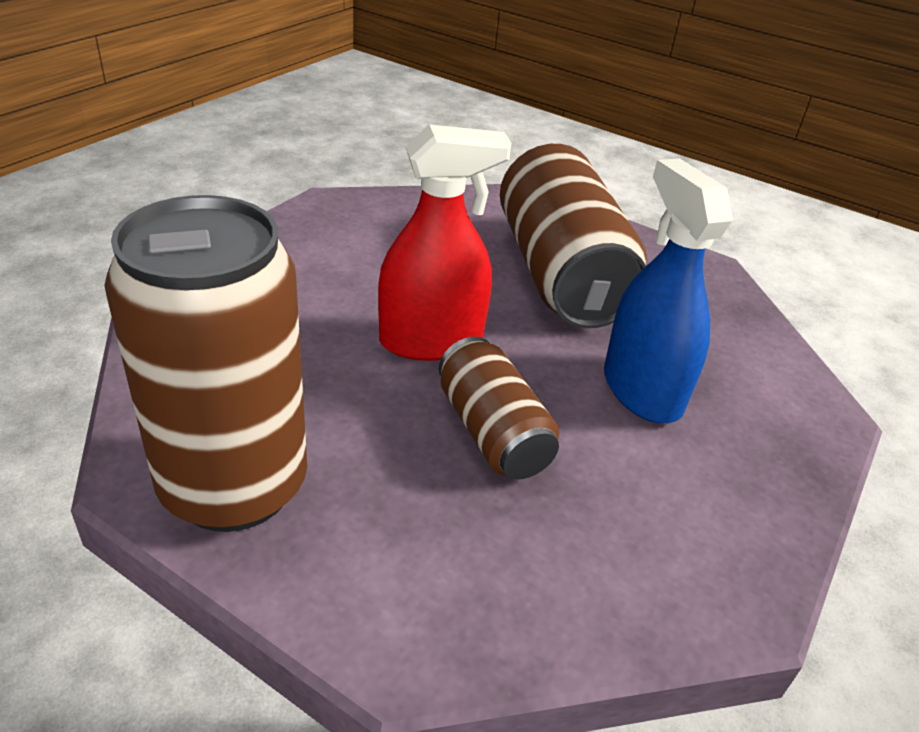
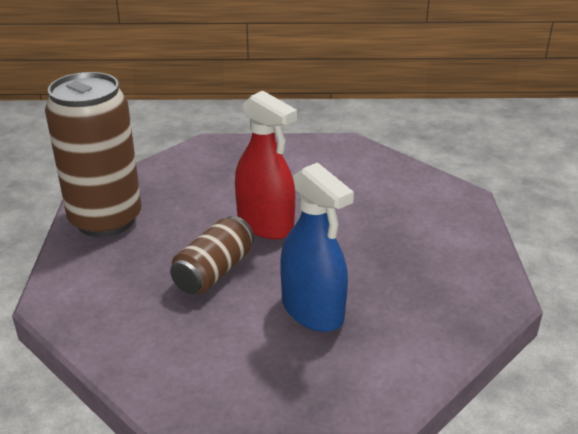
camera: 60 degrees right, 5 degrees down
brown can [500,144,647,328] -> none
blue spray bottle [604,158,733,423] -> blue spray bottle turned 105 degrees clockwise [280,162,354,332]

